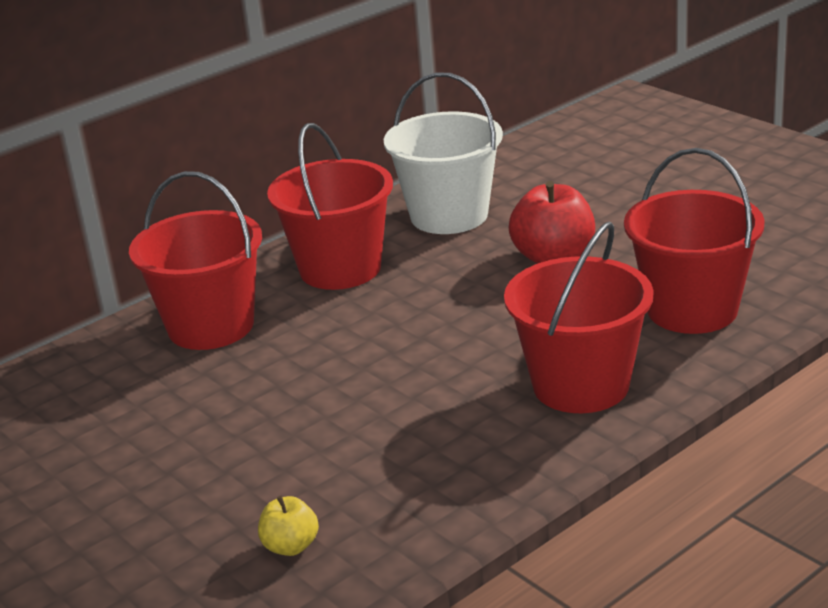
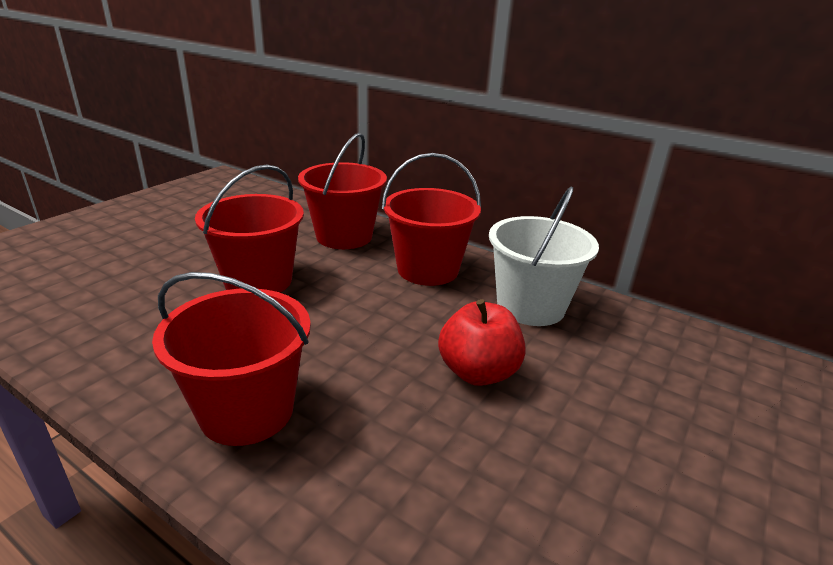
camera: 70 degrees right, 0 degrees up
yellow apple [258,496,319,556] -> none
red bucket [624,148,765,334] -> red bucket moved to [195,165,304,293]

